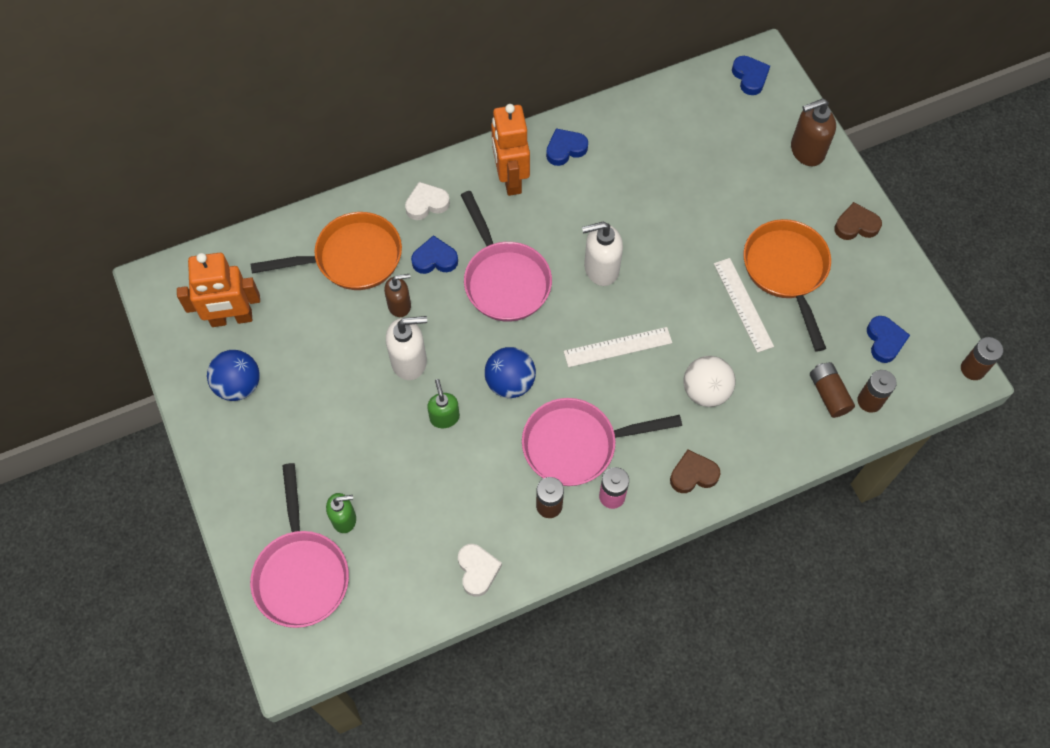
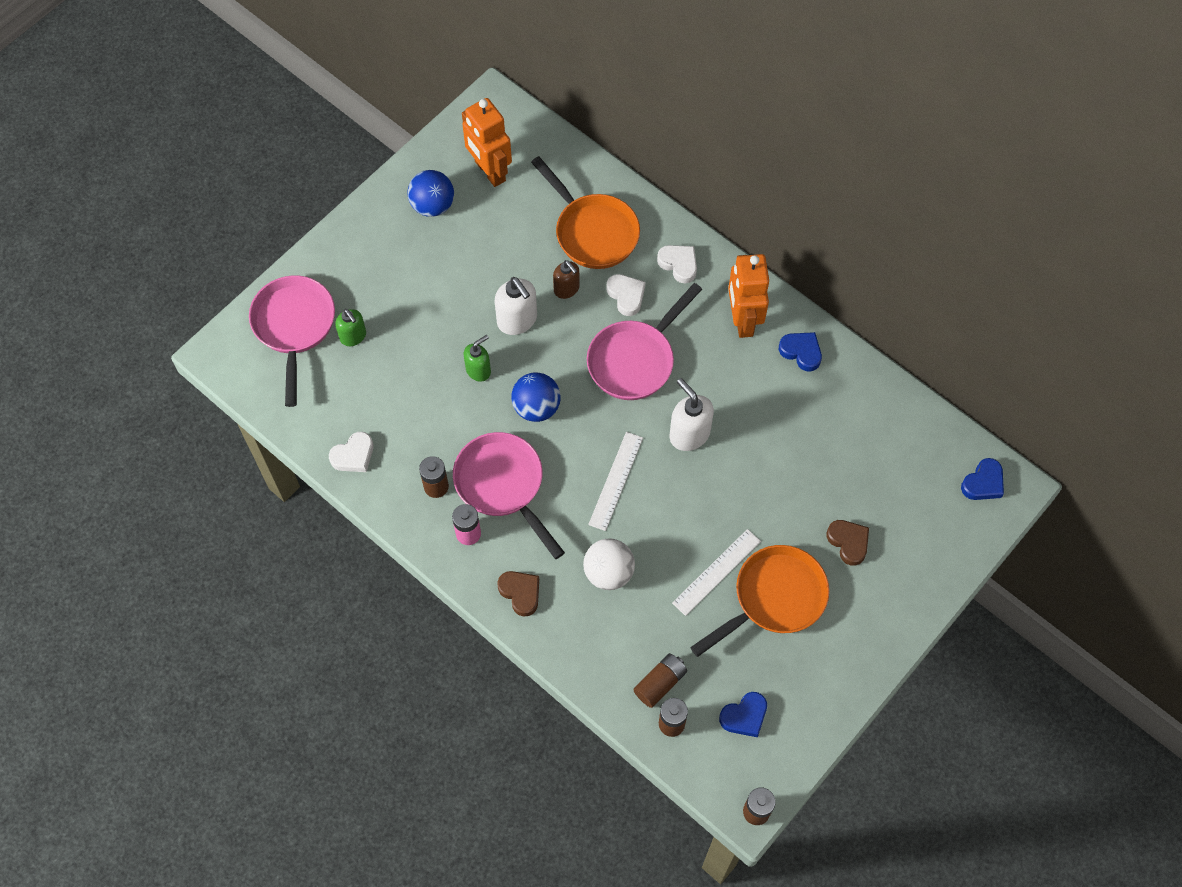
camera: 65 degrees right, 0 degrees up
pink pan [250,463,349,628] -> pink pan turned 120 degrees clockwise [249,275,335,407]
blue heart [411,235,458,274] -> white heart [606,274,646,316]
orange robot [491,104,530,196] -> orange robot turned 60 degrees counterclockwise [728,254,769,338]
white ruler [564,327,672,367] -> white ruler turned 60 degrees clockwise [588,432,643,531]
brown soap dispenser [791,99,836,166] -> none
brown heart [834,202,882,240] -> brown heart moved to [826,520,869,566]

